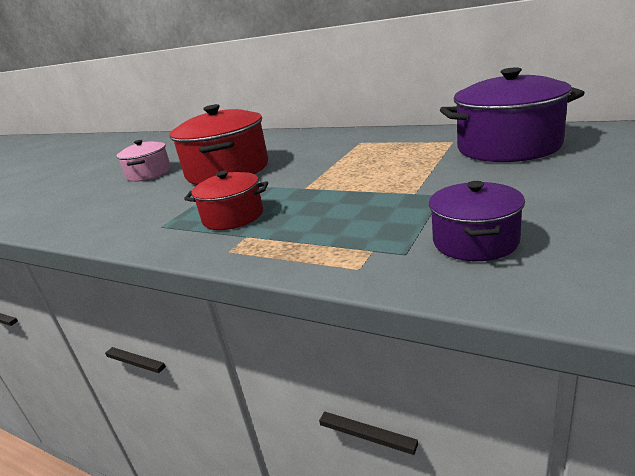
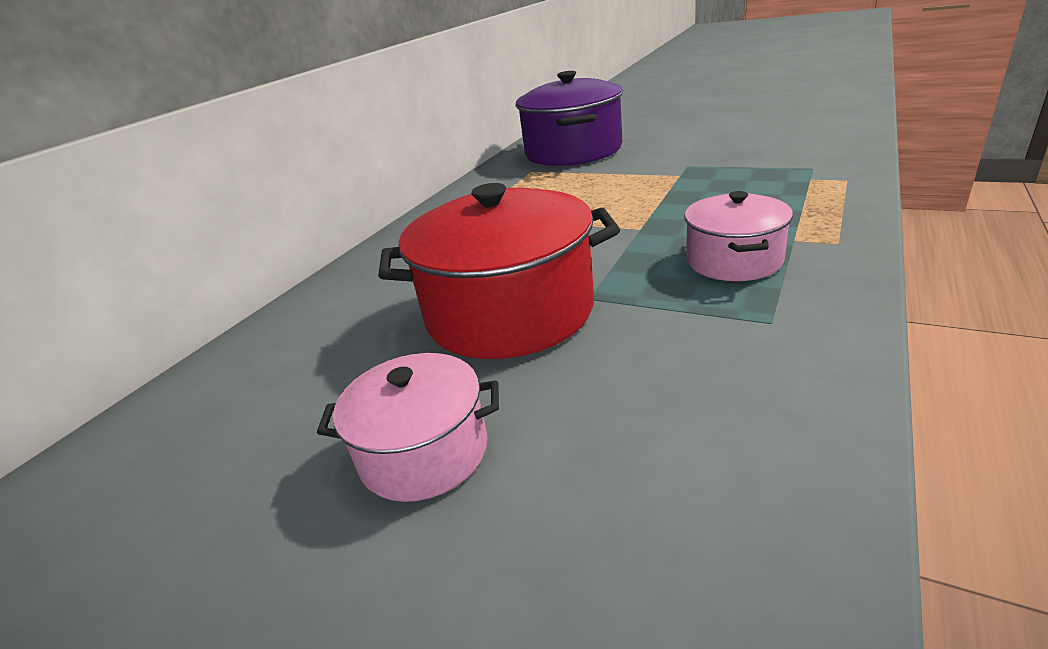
camera: 90 degrees left, 5 degrees up
red pot [184,171,268,230] -> pink pot [684,191,793,281]
purple pot [429,181,525,261] -> none

